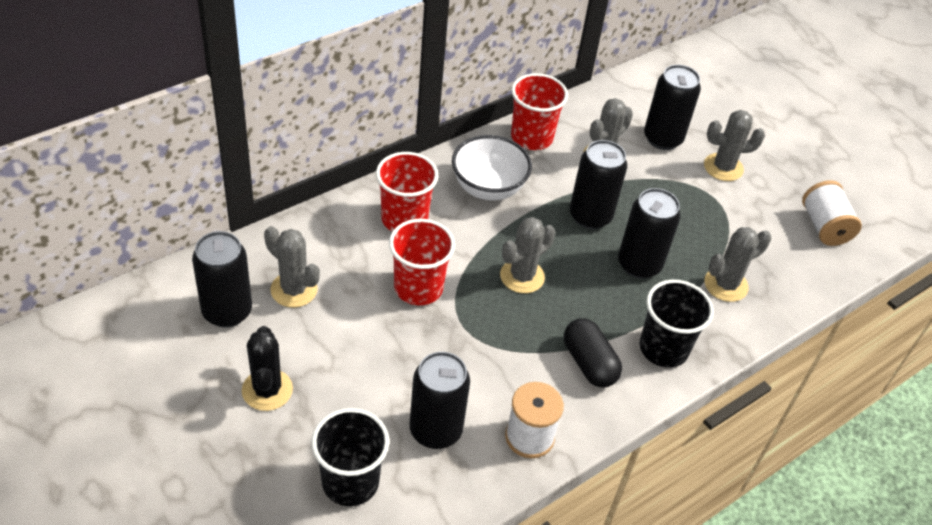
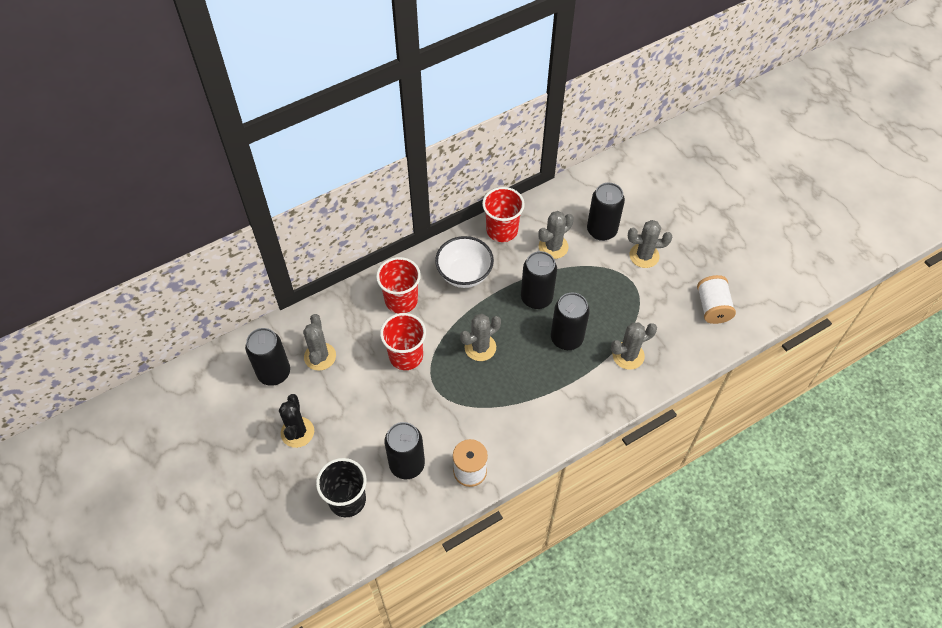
camera: 10 degrees right, 10 degrees up
grey cactus [264,226,320,308] -> grey cactus turned 45 degrees clockwise [303,314,336,371]
black capsule [564,318,622,388] -> none
black cup [640,280,714,368] -> none

